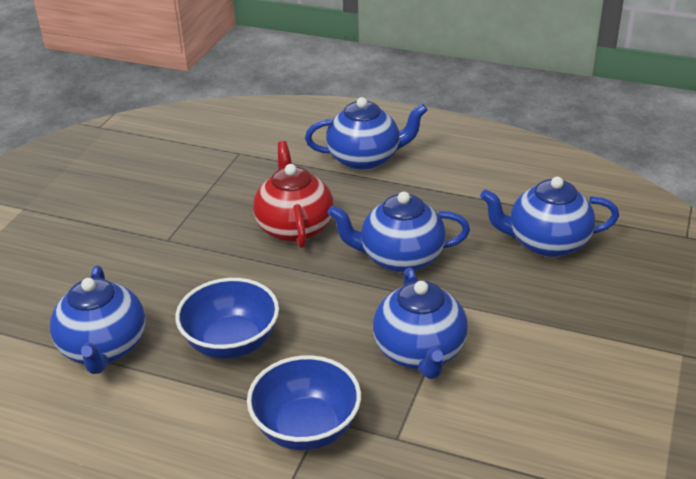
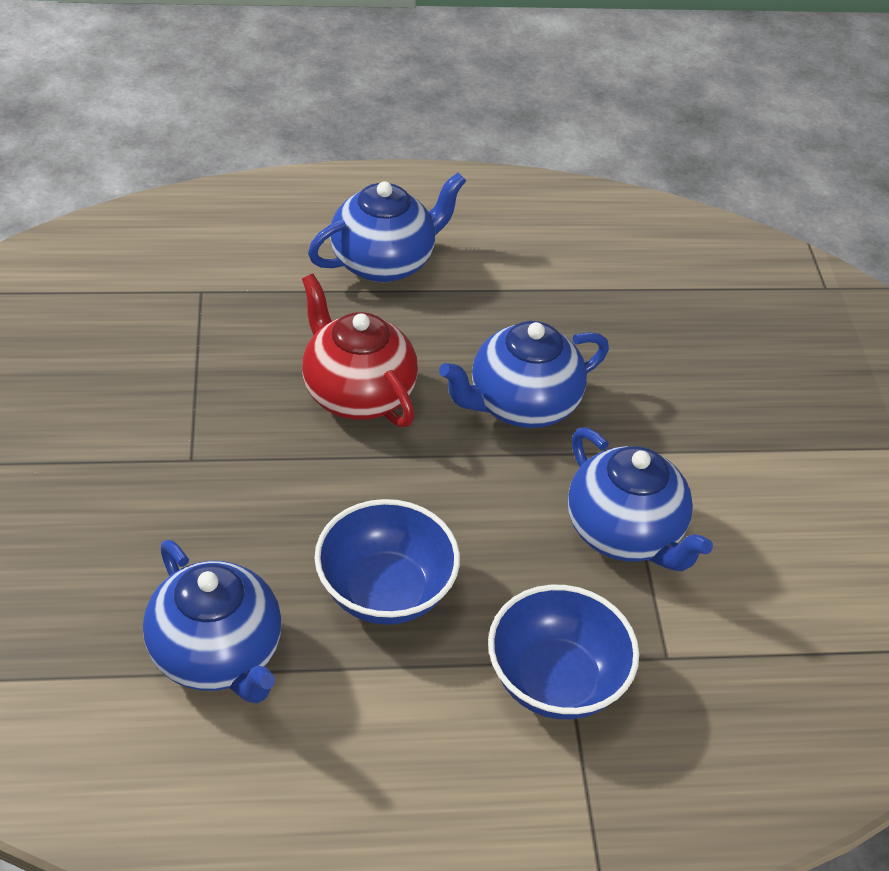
camera: 30 degrees left, 10 degrees up
blue teapot [480,177,619,258] -> none

